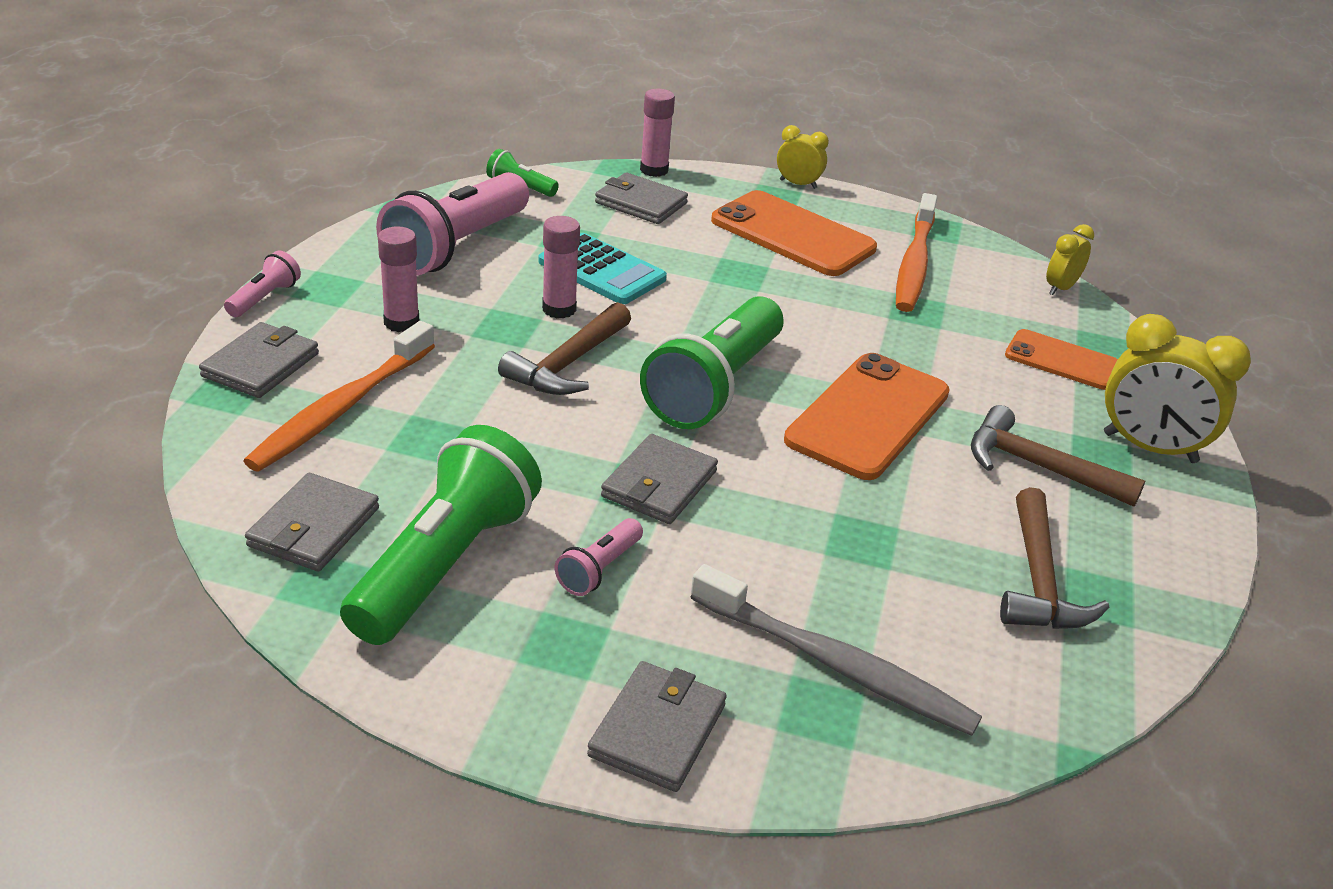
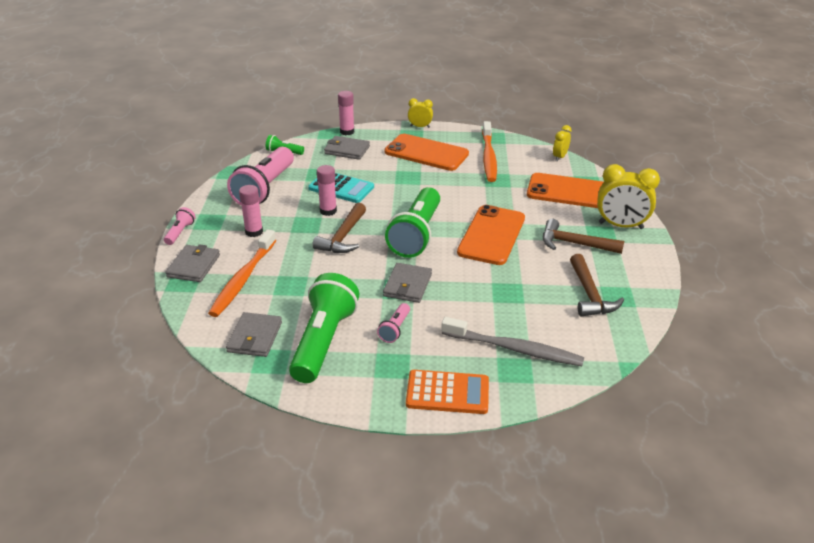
camera: 10 degrees left, 0 degrees up
grey wallet [587,661,727,792] -> orange calculator [406,370,489,414]
orange phone [1005,329,1118,390] -> orange phone [527,173,604,208], size x1.66

